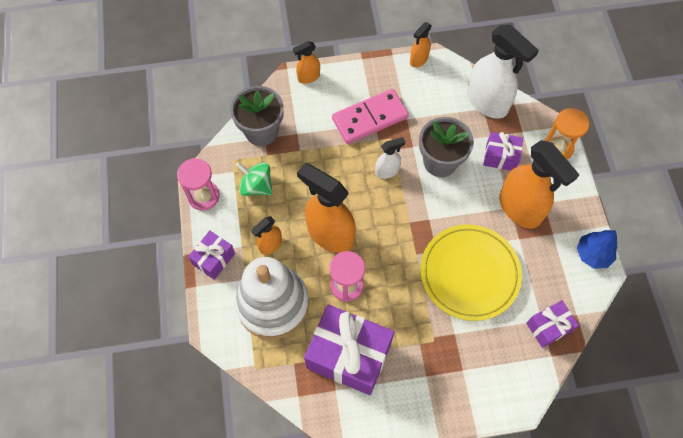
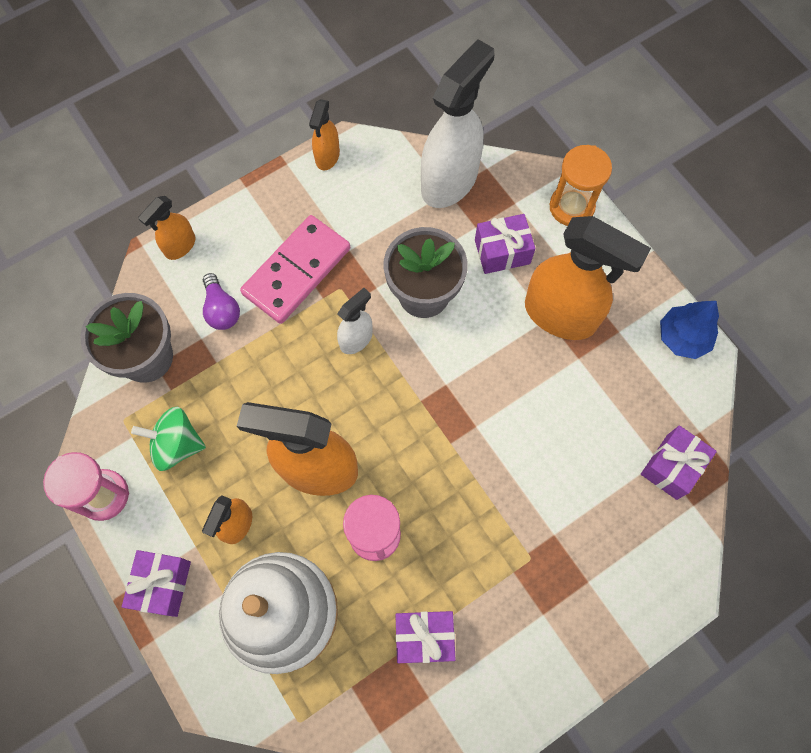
camera: 25 degrees left, 5 degrees up
purple gift [304,304,394,395] -> purple gift [395,611,456,663], size x0.52
yellow plate [420,224,522,321] -> none
white spray bottle [467,25,539,119] -> white spray bottle turned 75 degrees counterclockwise [421,39,495,208]
none -> purple light bulb [203,273,240,330]

